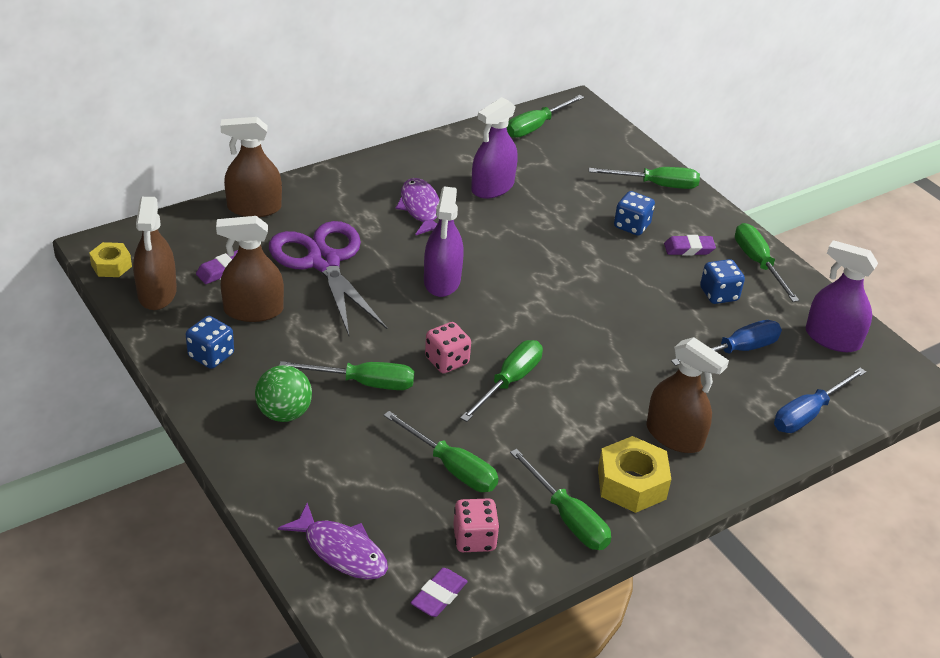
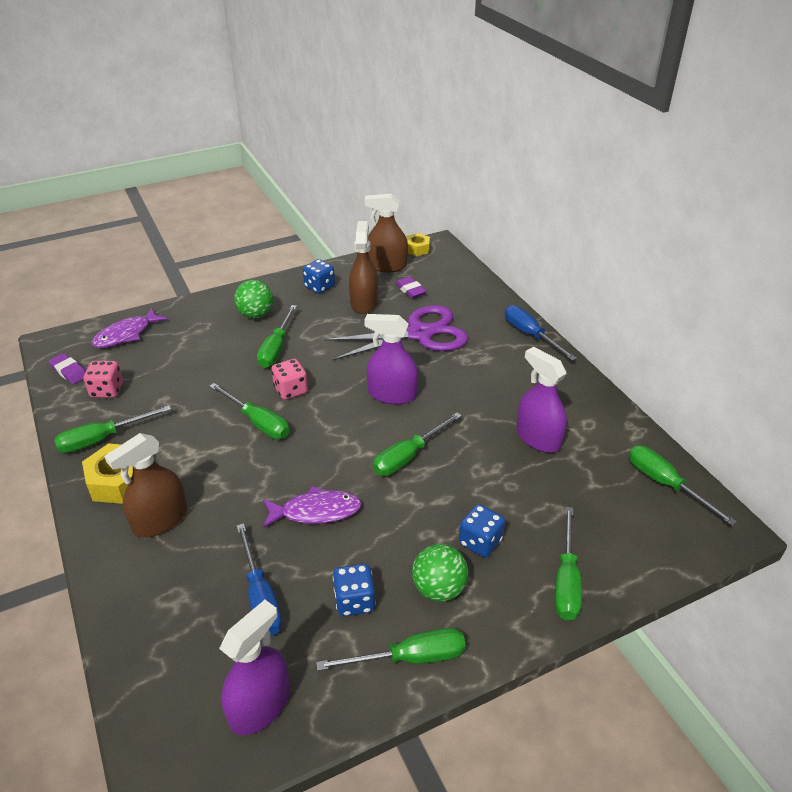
camera: 100 degrees right, 0 degrees up
brown spray bottle [220,117,282,217] -> none
green screwdriver [383,411,498,492] -> green screwdriver moved to [373,412,462,476]
purple fish [396,178,439,236] -> purple fish moved to [263,486,362,528]
purple eraser [664,235,716,255] -> green ball [412,544,468,602]
blue screwdriver [774,368,866,433] -> blue screwdriver moved to [505,305,577,361]

